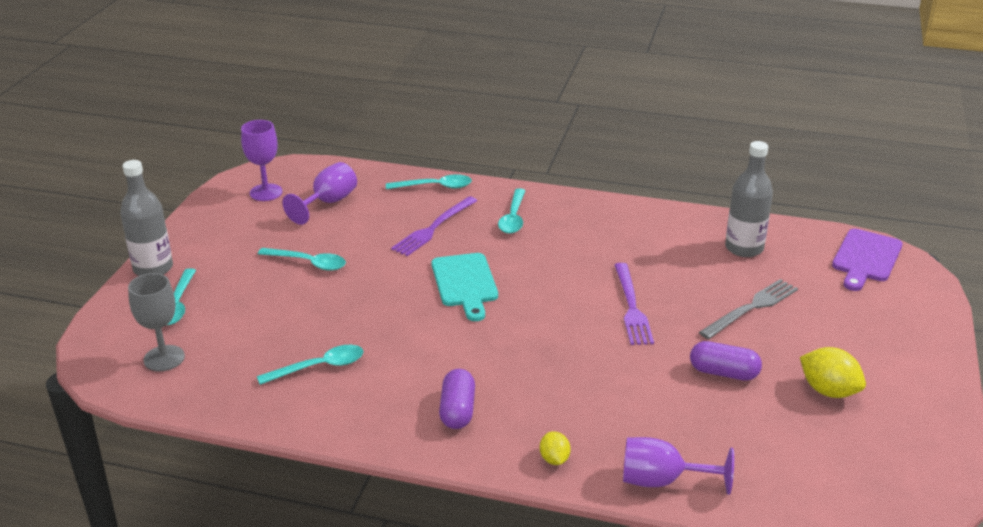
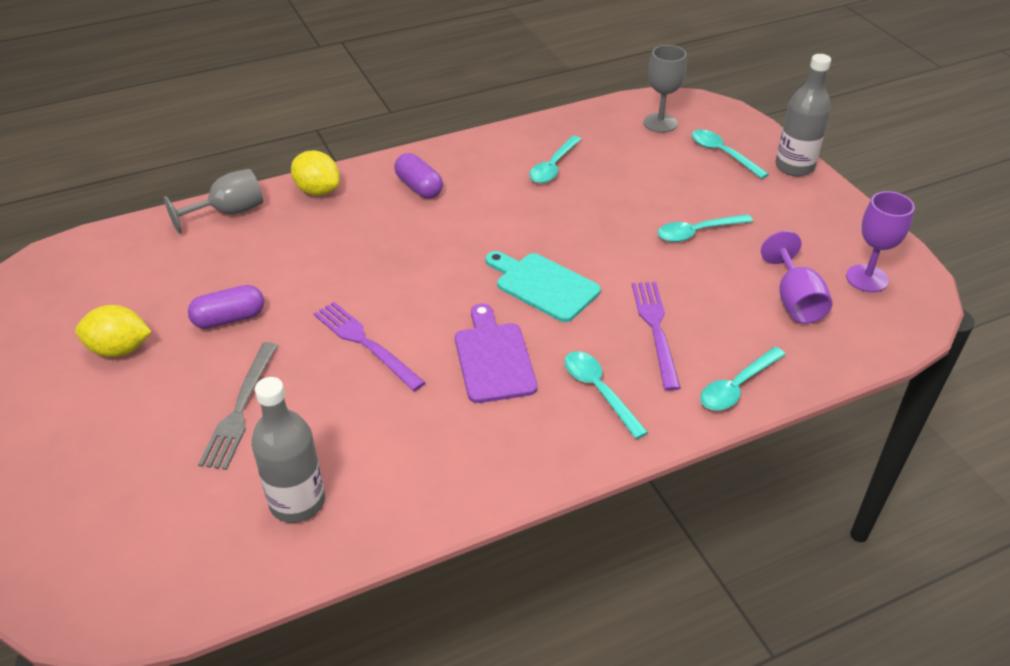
camera: 140 degrees right, 10 degrees up
yellow lemon [540,431,571,465] -> yellow lemon [291,151,340,196], size x1.71
purple goblet [623,437,734,495] -> grey goblet [164,169,263,234]
purple cutting board [832,229,902,291] -> purple cutting board moved to [455,303,537,403]

